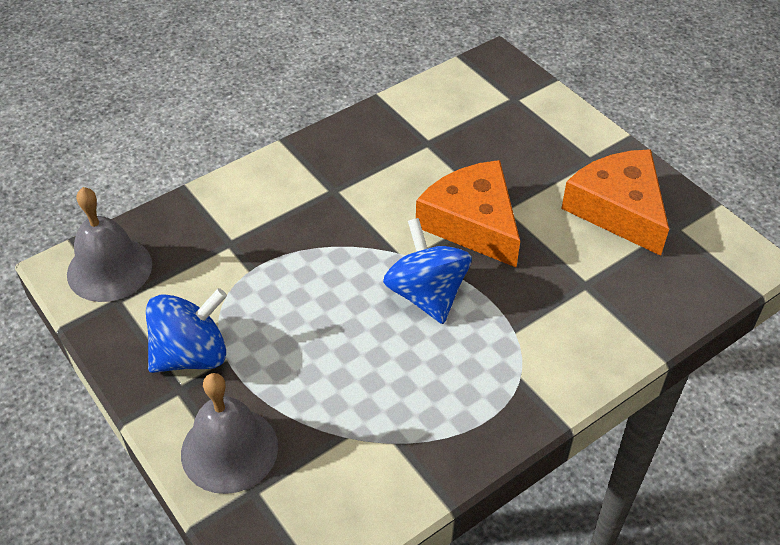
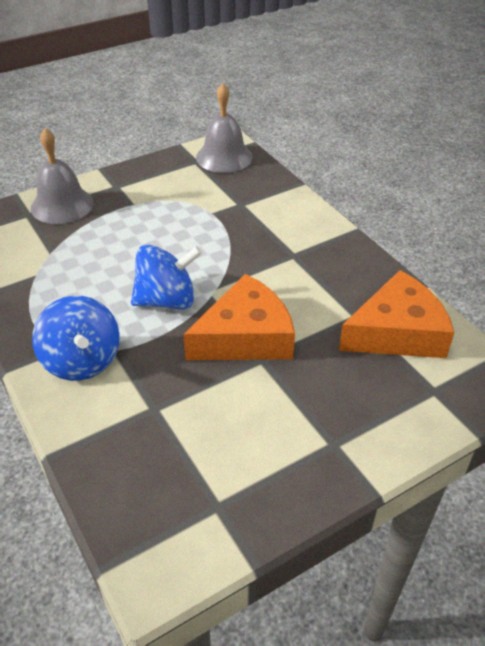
camera: 95 degrees right, 5 degrees down
blue spinning top [146,288,227,373] -> blue spinning top moved to [32,296,120,381]
orange cheese [561,149,669,256] -> orange cheese moved to [339,270,454,358]

